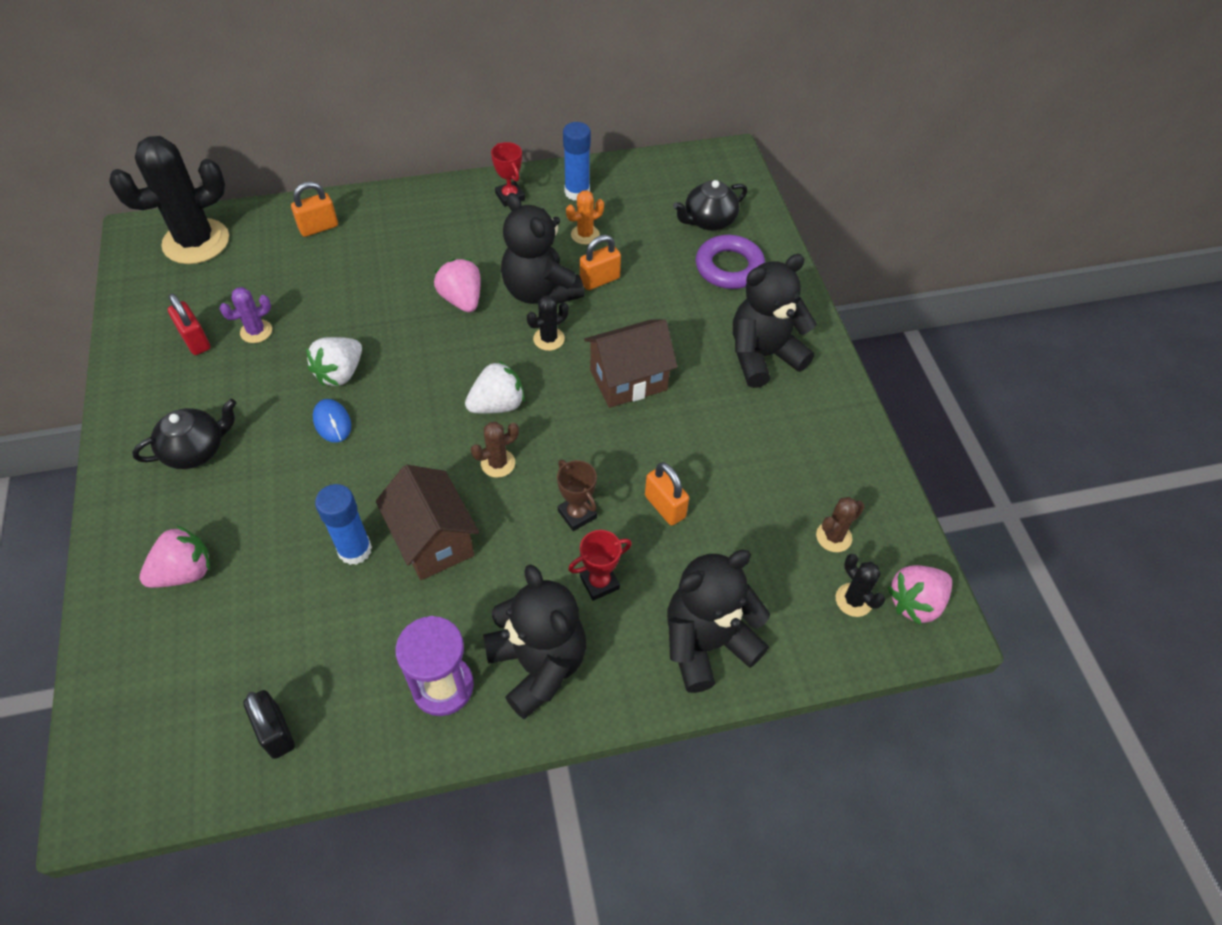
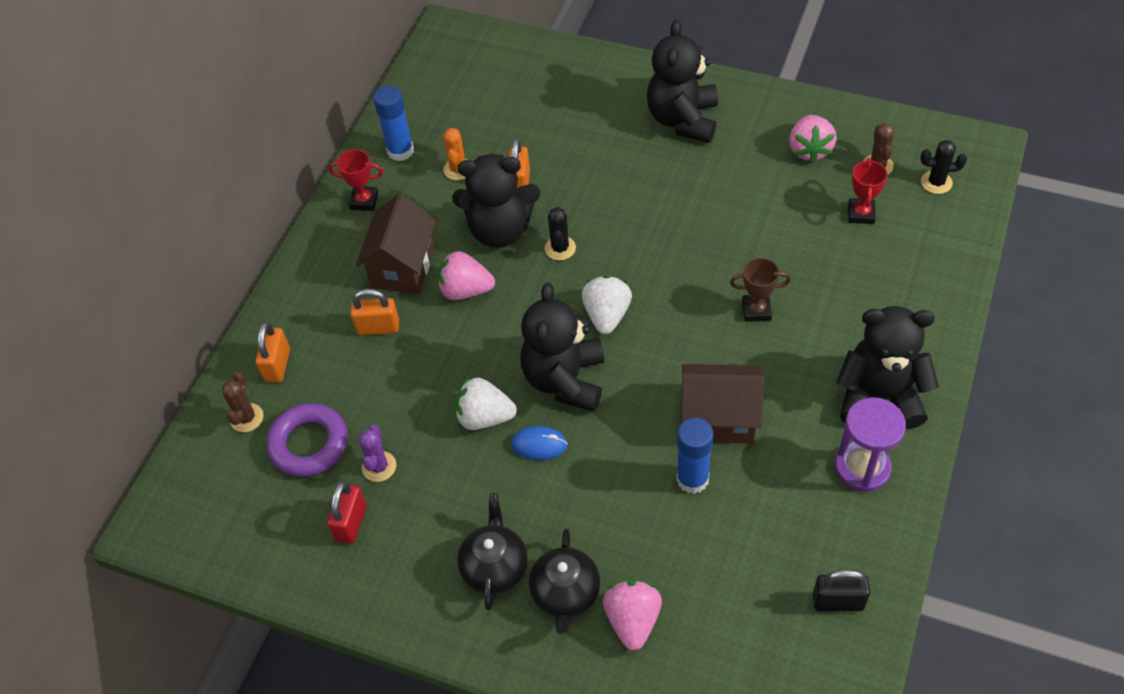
camera: 50 degrees left, 0 degrees up
black cactus [109,136,229,264] -> none
red padlock [168,293,210,355] -> red padlock turned 75 degrees counterclockwise [327,481,367,544]
white strawberry [306,337,362,386] -> white strawberry turned 120 degrees clockwise [455,377,517,430]
brown cactus [471,422,519,478] -> brown cactus moved to [222,371,264,432]
red trophy [568,530,632,601] -> red trophy moved to [848,158,888,224]
brown house [584,319,677,408] -> brown house moved to [356,194,437,294]
orange padlock [645,462,689,525] -> orange padlock moved to [350,289,399,335]
black teddy bear [667,550,770,693] -> black teddy bear moved to [520,283,604,412]
black teapot [673,180,747,231] -> black teapot moved to [529,529,600,634]
purple ring [696,235,765,289] -> purple ring moved to [267,403,348,477]
pink strawberry [887,565,952,625] -> pink strawberry moved to [789,115,837,163]

